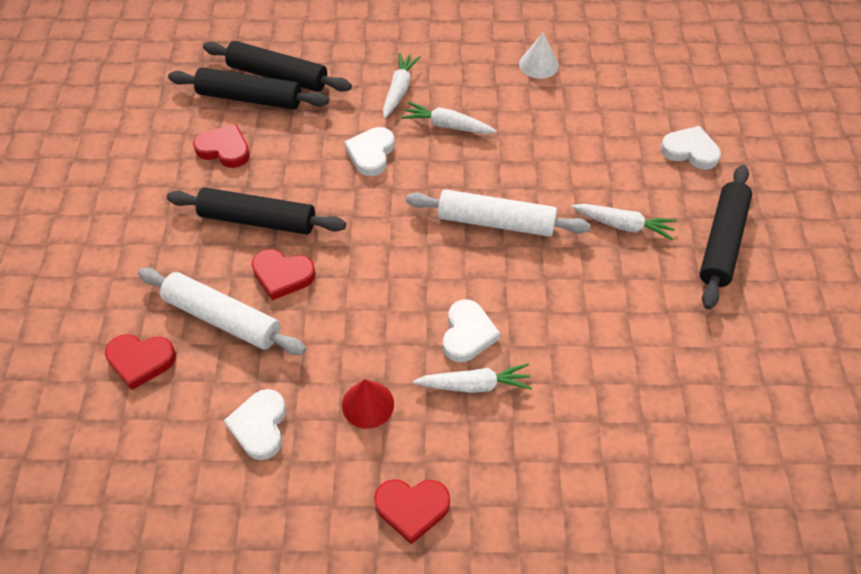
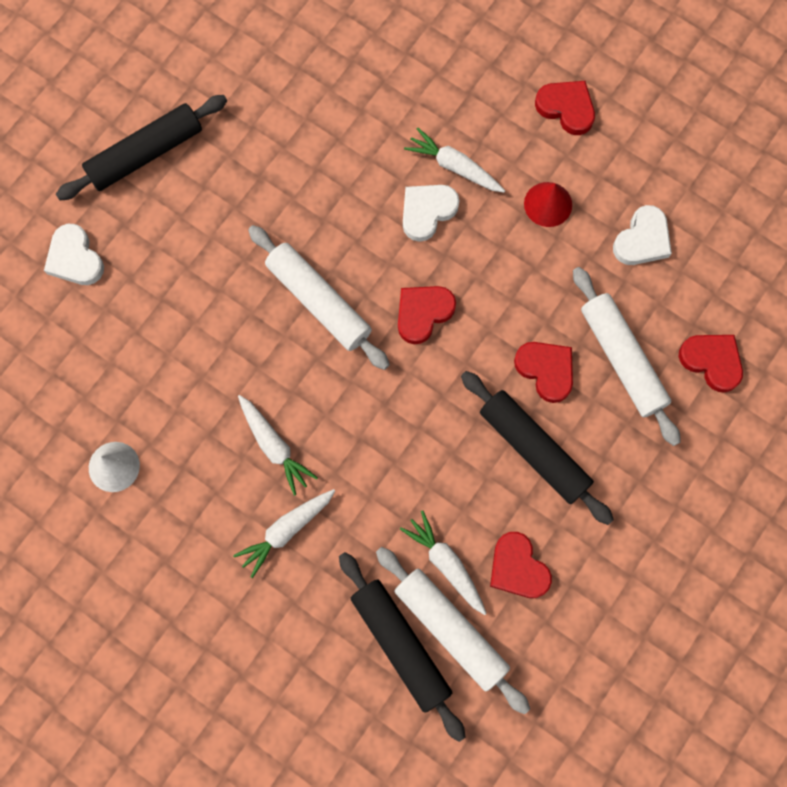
camera: 145 degrees left, 20 degrees up
black rolling pin [168,67,329,110] -> white rolling pin [376,547,530,714]
white heart [344,127,395,176] -> none
white carrot [571,204,677,240] -> white carrot moved to [400,510,487,615]
none -> red heart [398,286,456,344]

